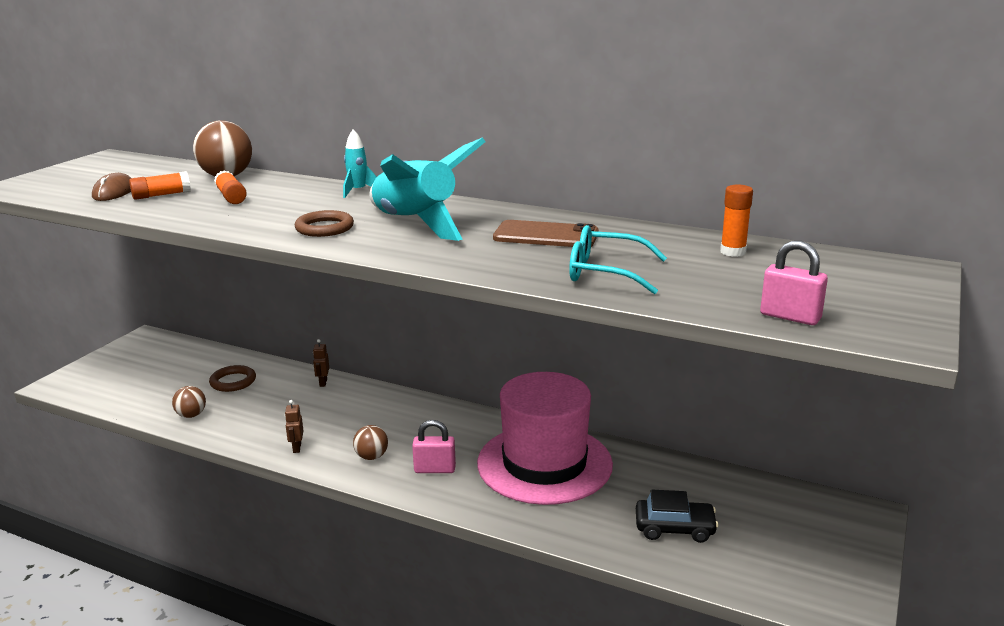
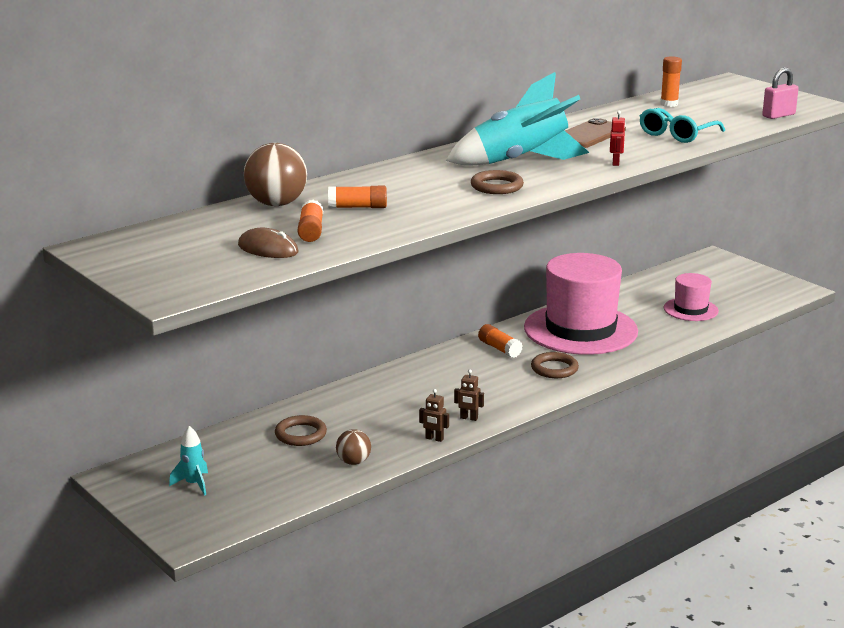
camera: 65 degrees left, 0 degrees up
brown robot [313,339,329,387] -> brown robot moved to [419,389,449,442]
turquoise rocket [343,129,377,198] -> turquoise rocket moved to [169,426,208,496]
brown ball [353,425,388,460] -> none
pink padlock [412,420,456,473] -> brown ring [531,352,579,378]
black car [636,490,719,543] -> pink hat [664,273,719,321]
none -> orange glue stick [478,324,523,358]
none -> red robot [610,110,626,166]

